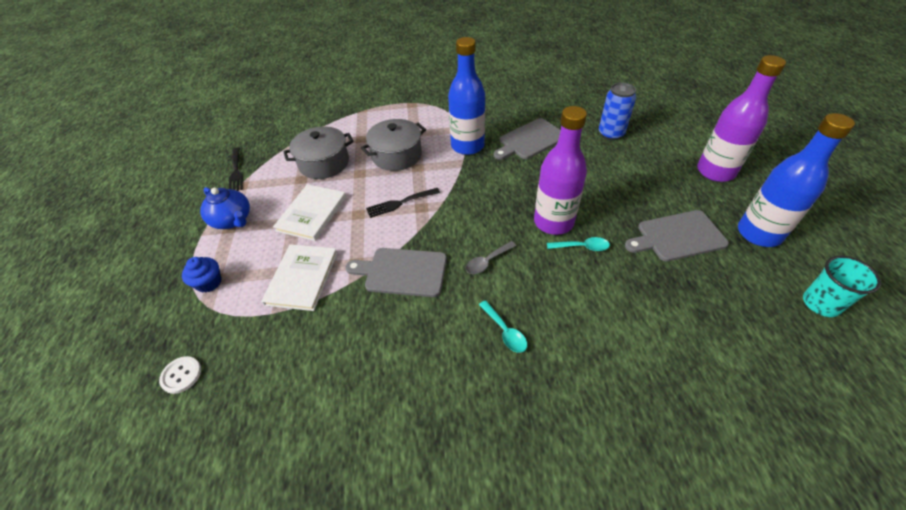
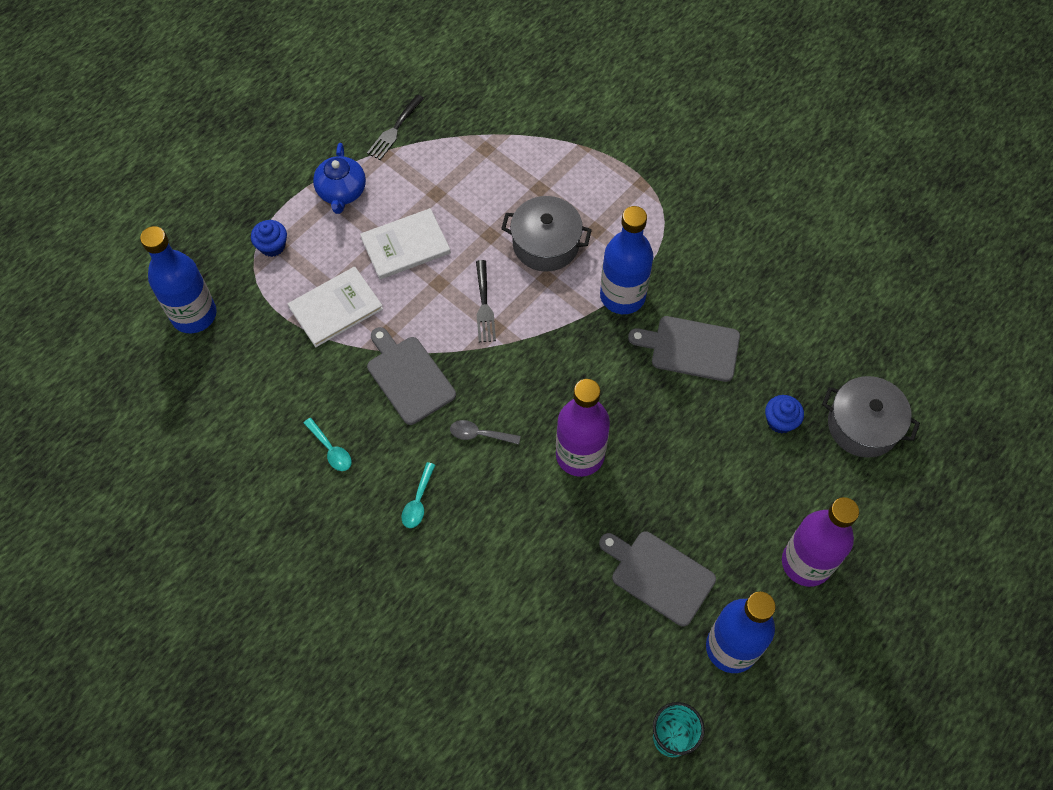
camera: 45 degrees right, 15 degrees up
white button [159,356,201,394] -> blue bottle [140,226,216,333]
grey pot [283,126,353,179] -> grey pot moved to [822,376,920,458]
black fork [366,188,440,218] -> black fork turned 120 degrees counterclockwise [476,260,496,342]
turquoise spoon [547,237,610,251] -> turquoise spoon moved to [304,418,352,471]
blue can [599,83,636,141] -> blue cupcake [765,395,804,433]

